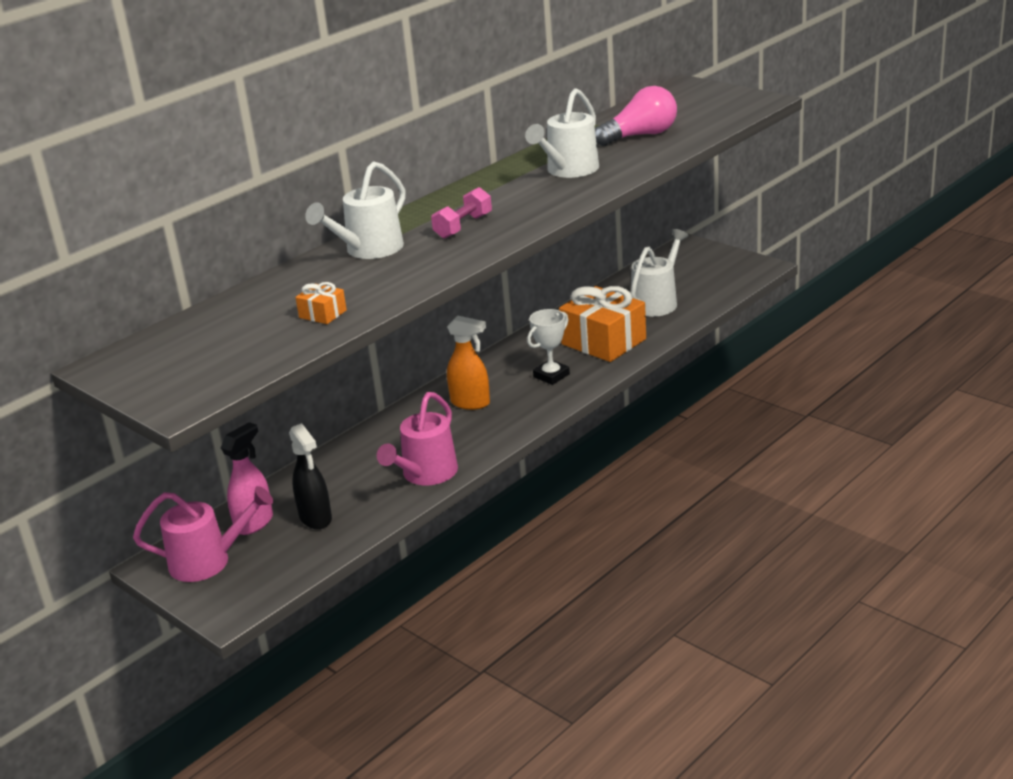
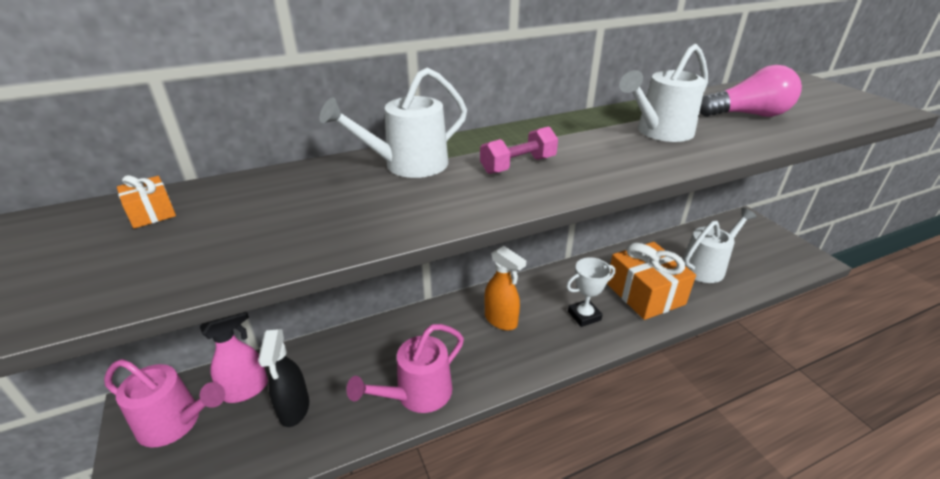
camera: 20 degrees right, 5 degrees up
orange gift [295,282,347,324] -> orange gift moved to [117,175,176,229]

